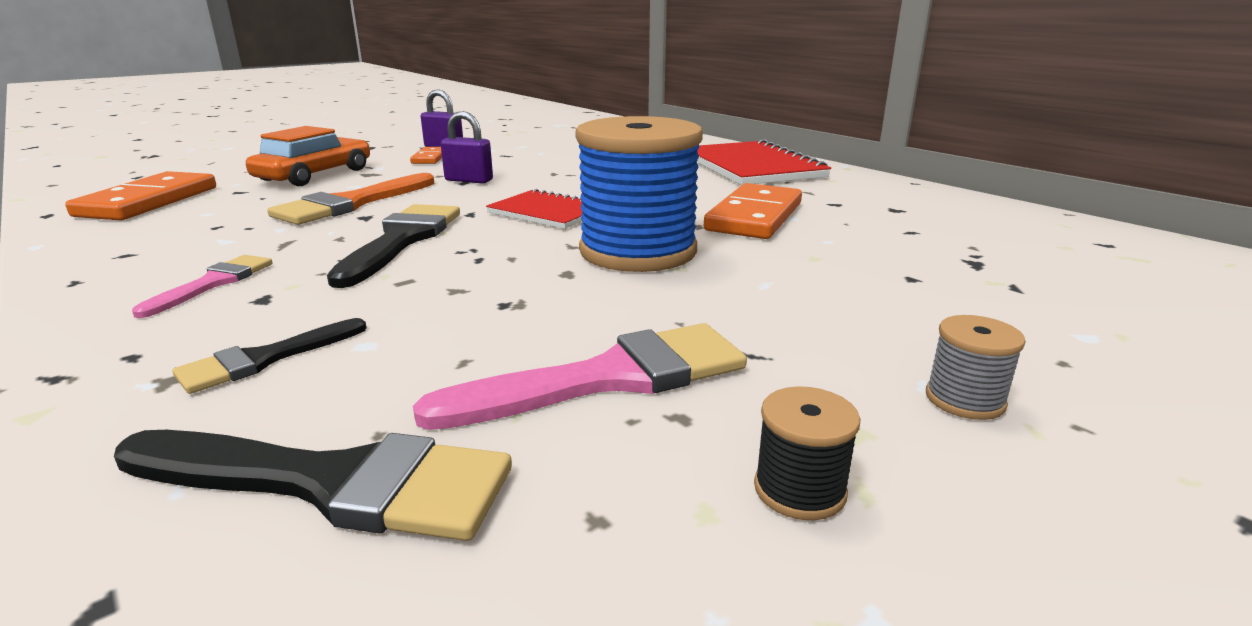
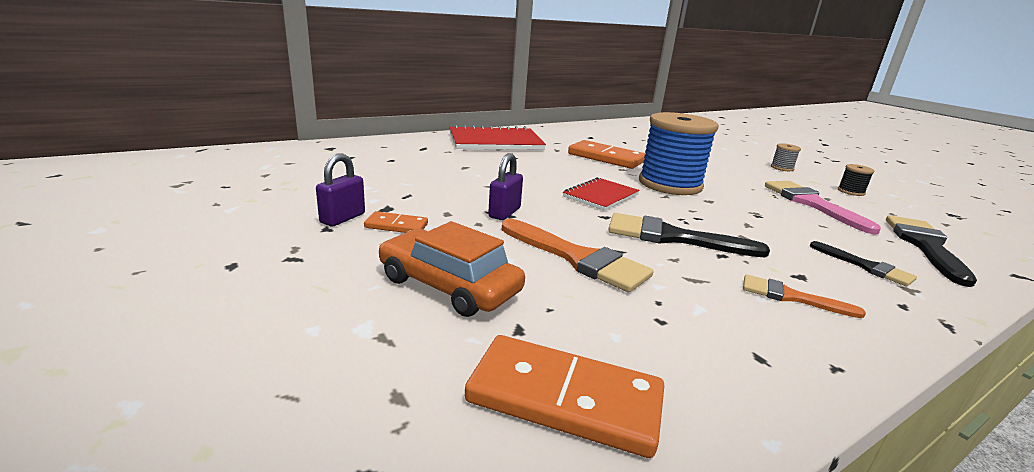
camera: 85 degrees left, 0 degrees up
pink brush [132,255,272,318] -> orange brush [743,274,866,318]

